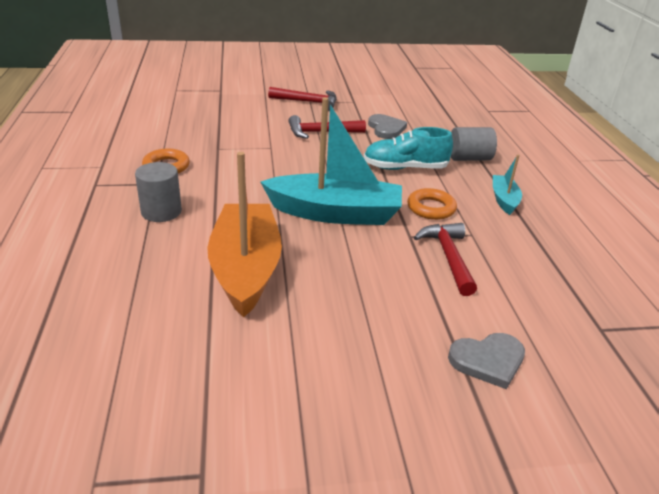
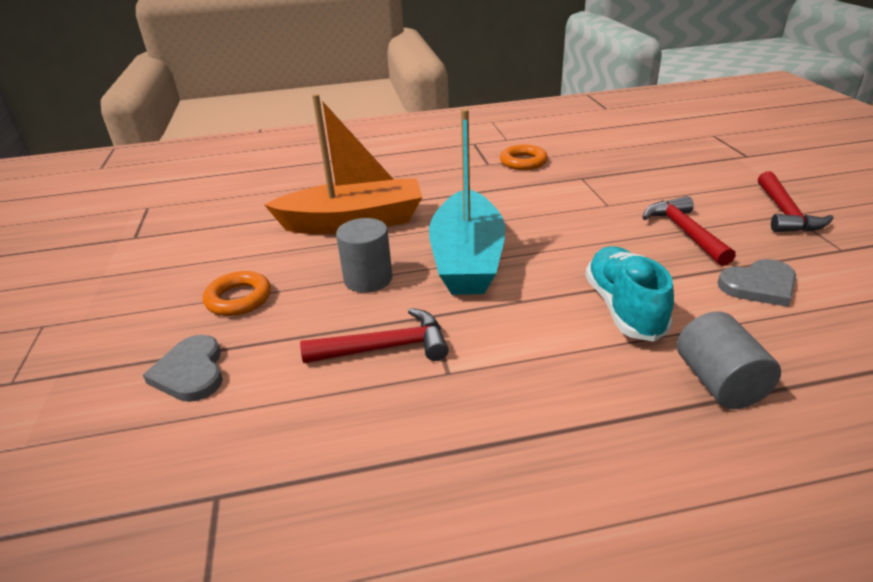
camera: 90 degrees right, 0 degrees up
grey cylinder [135,162,182,222] -> grey cylinder moved to [336,218,393,293]
orange ring [407,188,457,220] -> orange ring moved to [203,271,271,316]
turquoise boat [493,154,522,215] -> none

